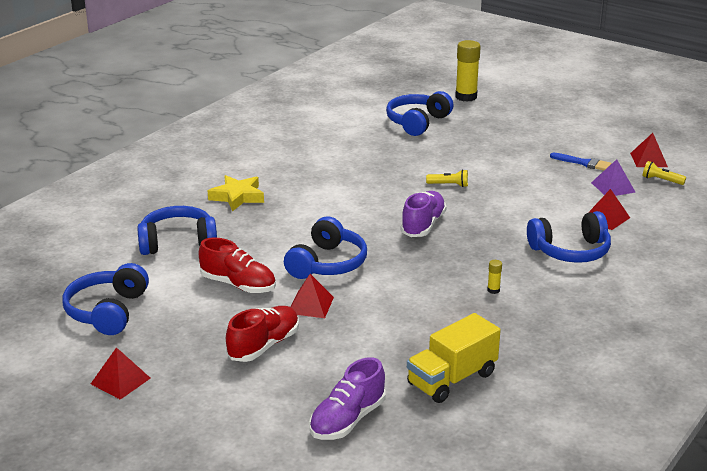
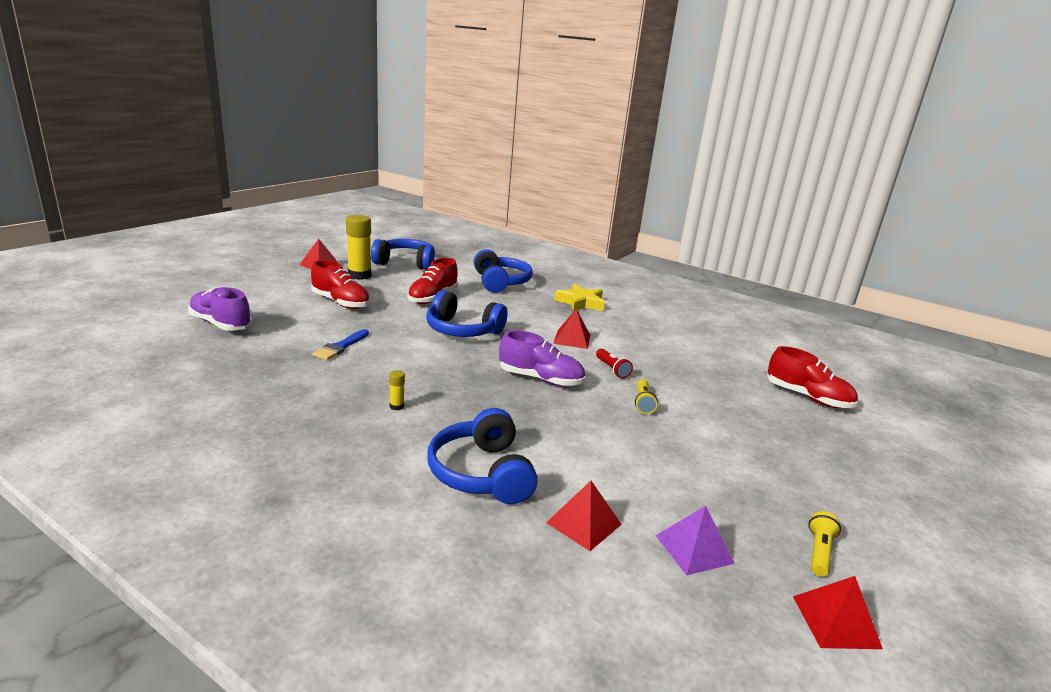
camera: 85 degrees right, 5 degrees down
red pyramid [291,274,334,318] -> red pyramid moved to [553,309,590,349]
blue headphones [386,91,454,136] -> red shoe [767,346,858,408]
yellow truck [407,313,501,403] -> none
yellow glue stick [455,40,481,102] -> yellow glue stick moved to [346,215,371,280]
blue brush [550,152,612,170] -> blue brush moved to [312,329,369,360]
yellow flashlight [642,161,686,185] -> yellow flashlight moved to [808,511,841,577]
none -> red flashlight [596,349,633,379]

